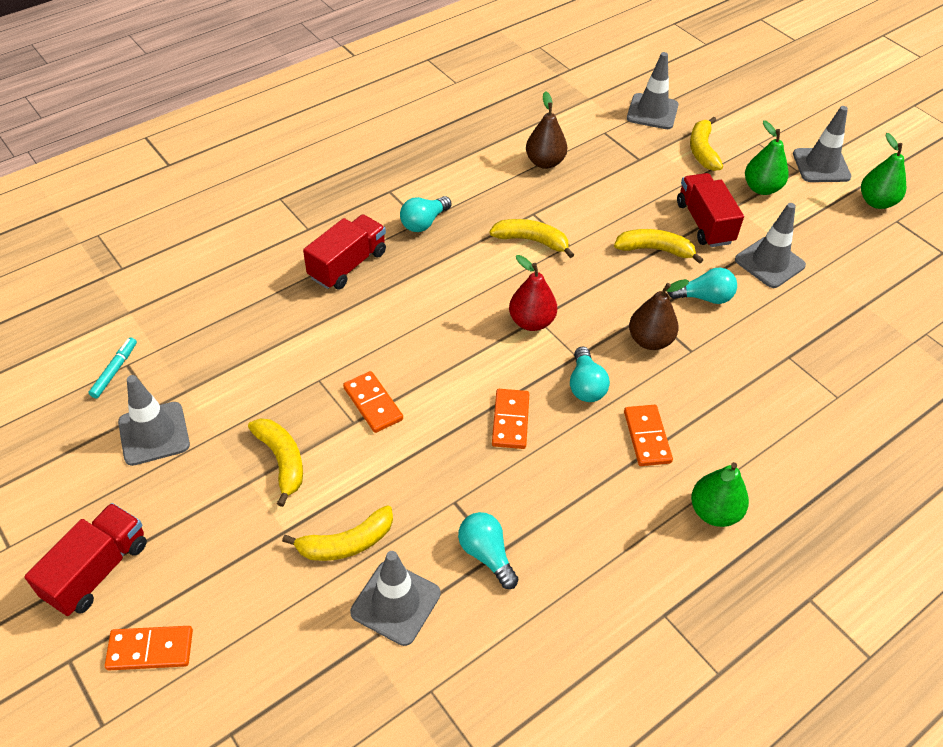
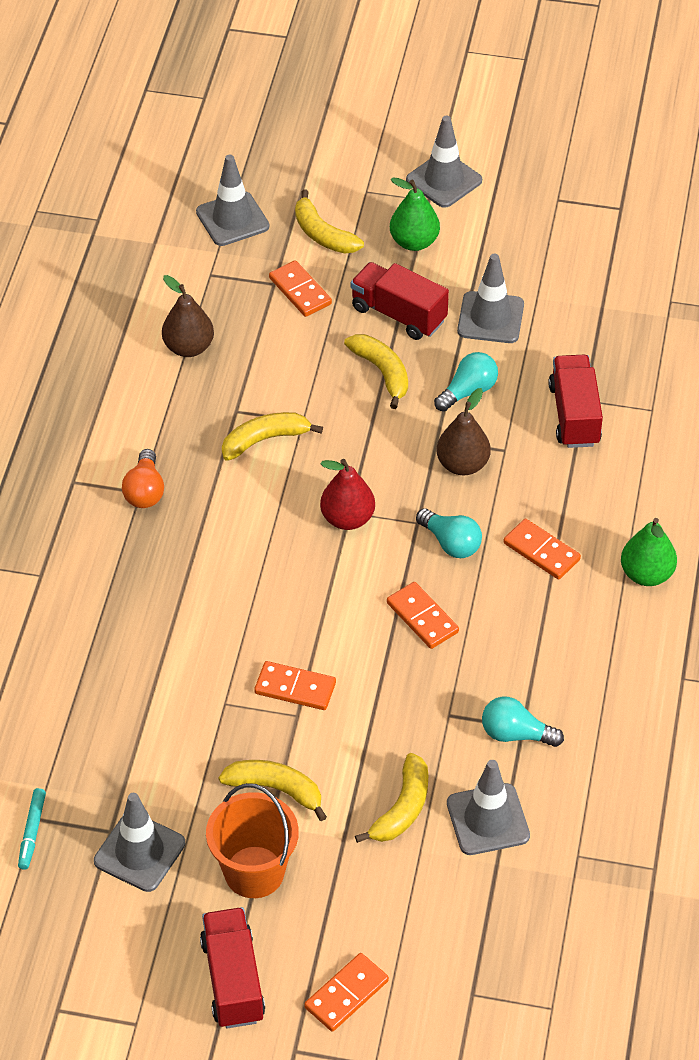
camera: 40 degrees left, 0 degrees up
turquoise marker [88,337,137,398] -> turquoise marker turned 150 degrees counterclockwise [18,788,46,870]
red truck [303,214,386,290] -> red truck moved to [548,355,603,448]
turquoise light bulb [400,196,452,232] -> orange light bulb [122,449,164,508]
yellow banana [614,229,703,264] -> yellow banana turned 90 degrees clockwise [344,334,408,409]
green pear [861,133,906,209] -> none
none -> orange bucket [206,783,299,898]
none -> orange domino [269,260,332,317]

